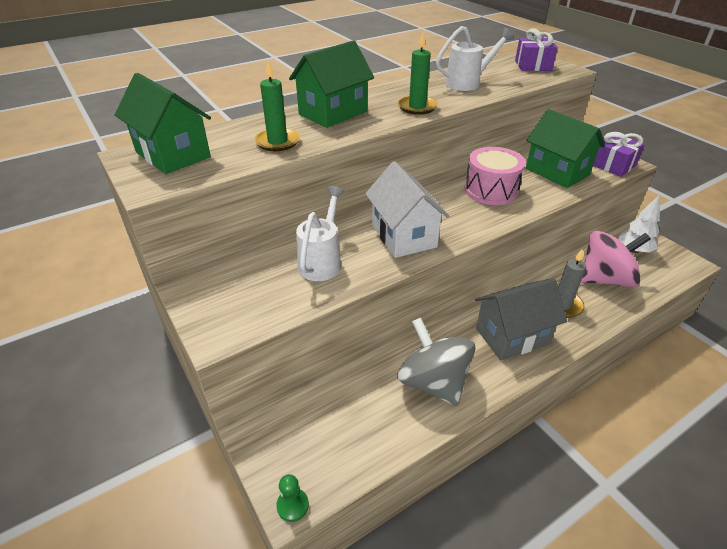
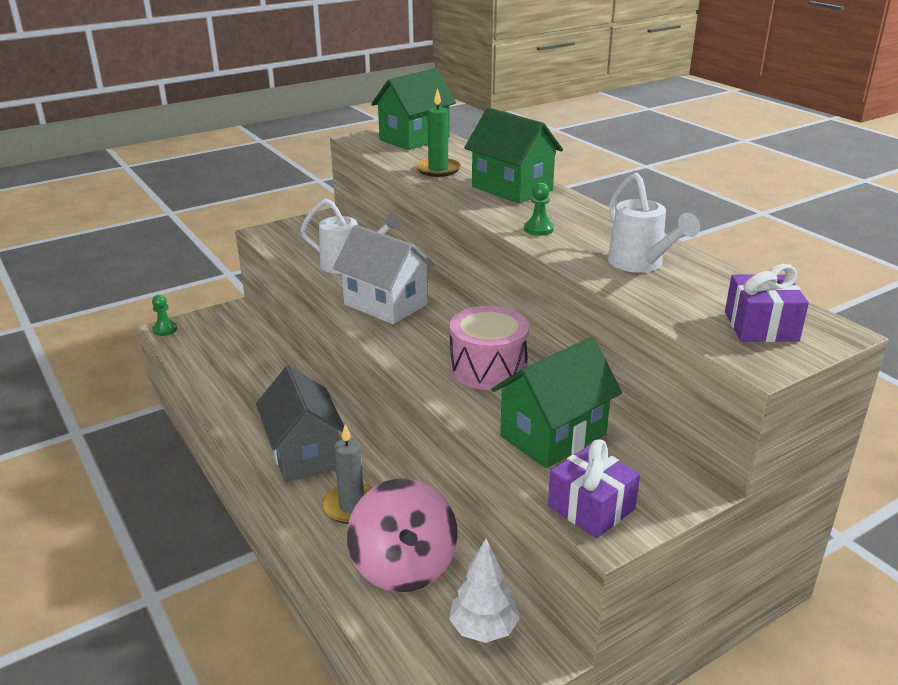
camera: 90 degrees right, 10 degrees down
white house [365,161,449,258] -> white house turned 60 degrees clockwise [333,225,435,324]
grey spinning top [397,317,475,406] -> none
green candle [398,33,438,115] -> green pawn [524,182,554,236]

